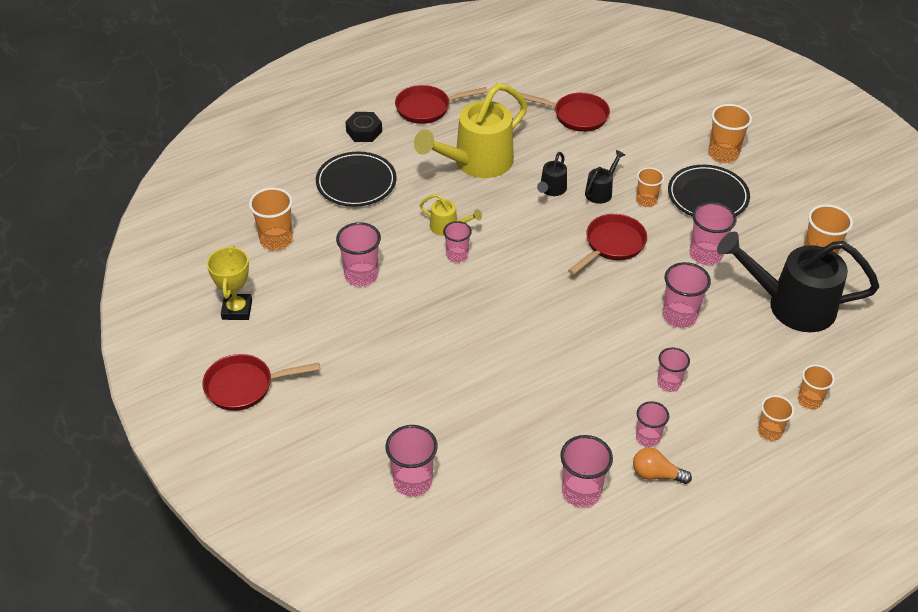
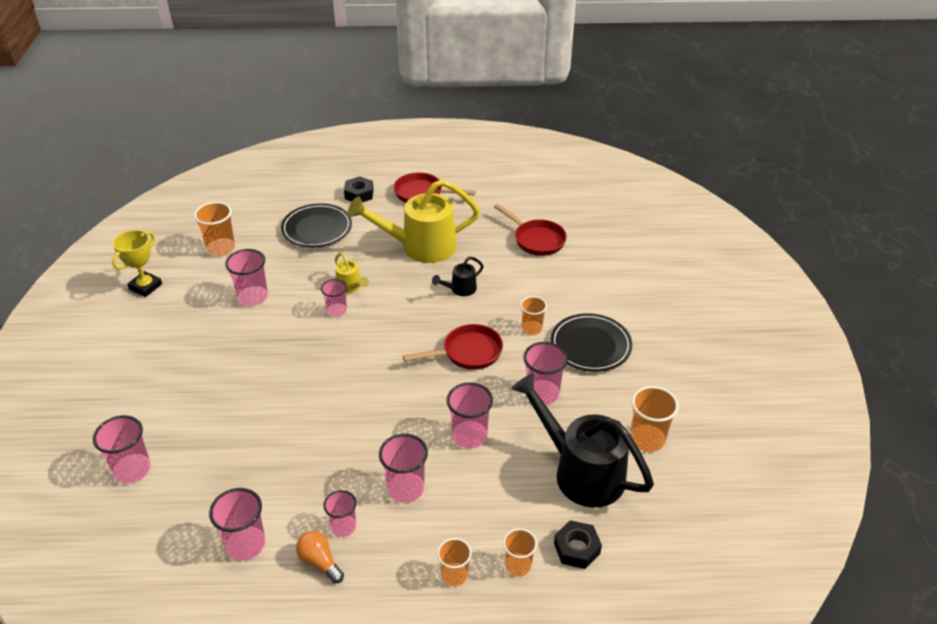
camera: 30 degrees right, 5 degrees down
red pan [202,354,320,411] -> none
black watering can [585,150,625,204] -> none
pink cup [657,347,690,392] -> pink cup [379,434,428,503], size x1.52
orange cup [708,104,752,163] -> none
none -> black nut [554,520,602,569]

